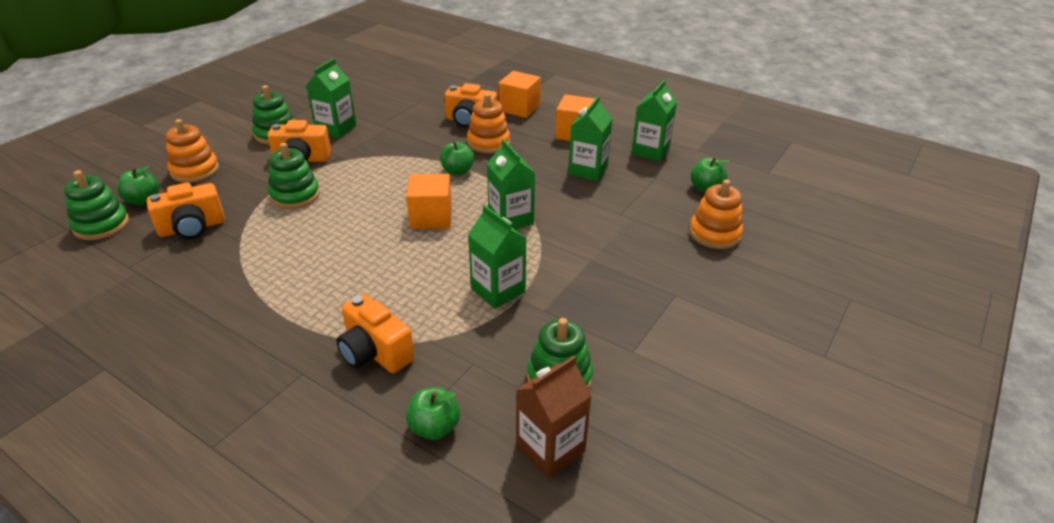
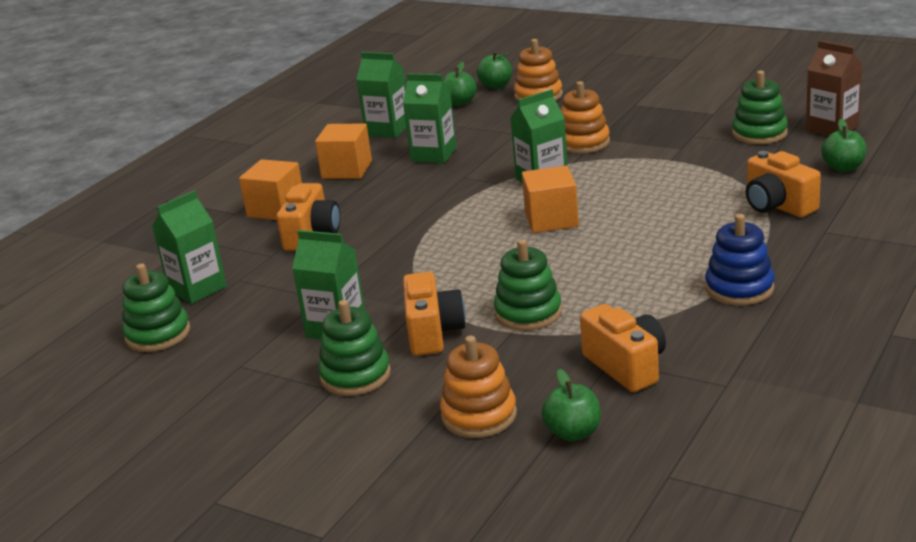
camera: 90 degrees left, 10 degrees down
green stacking toy [64,170,129,240] -> green stacking toy moved to [122,263,190,352]
orange camera [336,294,414,373] -> orange camera turned 105 degrees clockwise [746,151,821,217]
green apple [440,141,474,175] -> green apple moved to [477,52,512,89]
orange stacking toy [467,93,510,153] -> orange stacking toy moved to [561,81,610,154]
green carton [468,205,526,309] -> green carton moved to [152,190,227,304]
none -> blue stacking toy [705,214,775,305]

